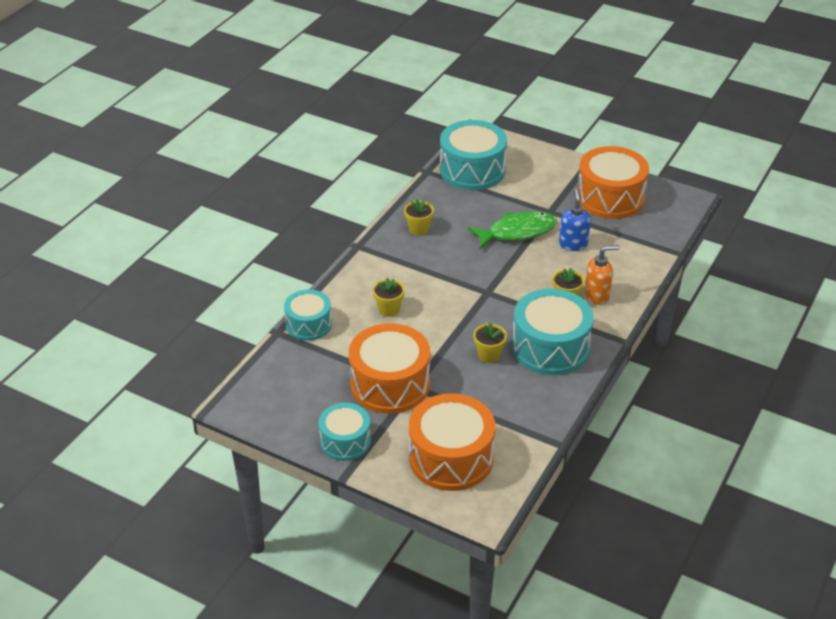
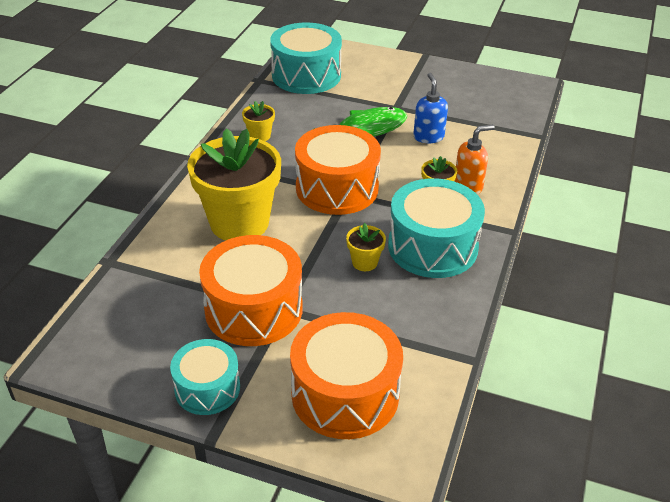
camera: 10 degrees left, 0 degrees up
turquoise drum [284,289,332,341] -> none
yellow flower pot [373,278,405,317] -> yellow flower pot [187,128,281,240], size x2.40
orange drum [578,146,649,219] -> orange drum moved to [295,125,381,215]

